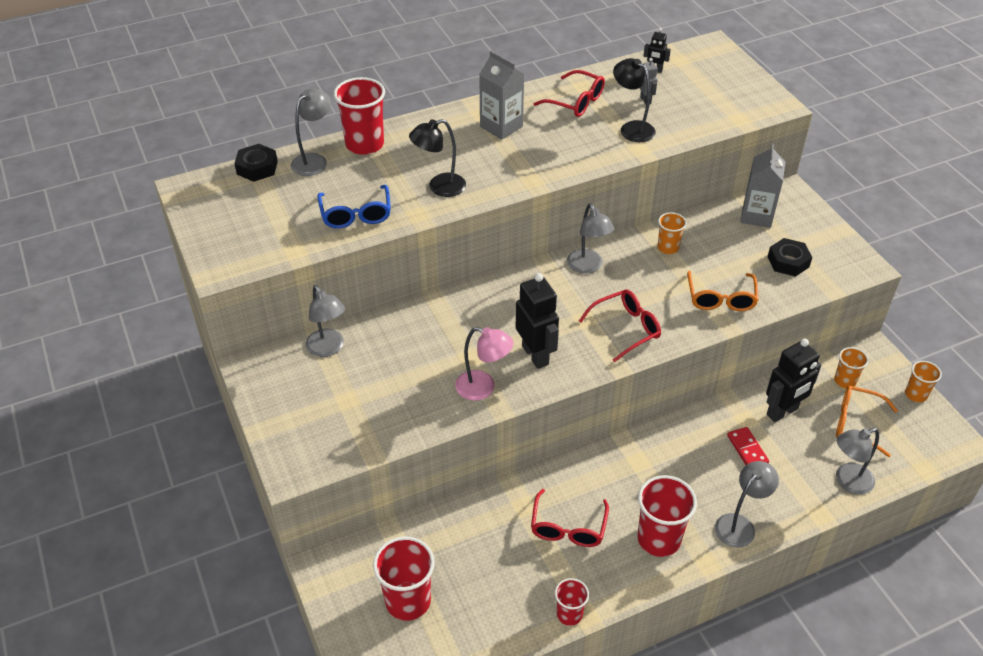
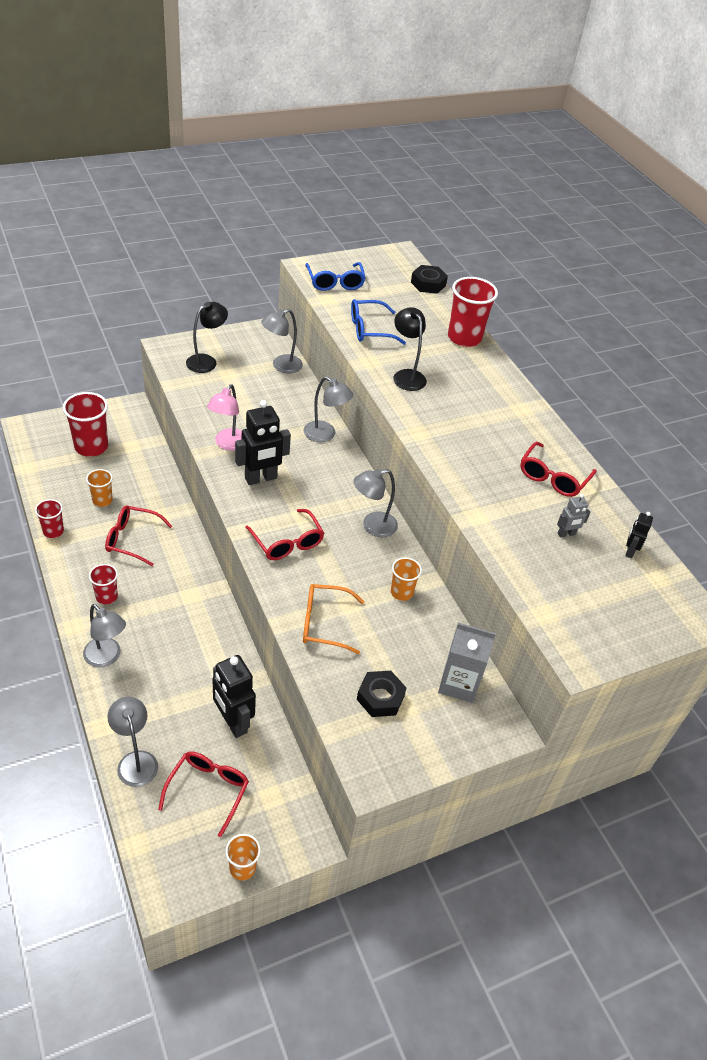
camera: 85 degrees right, 0 degrees up
grey lamp [291,89,331,176] -> grey lamp moved to [304,377,354,442]
grey carton [479,51,525,140] -> none
black lamp [613,58,656,142] -> black lamp moved to [186,302,228,373]
red cup [637,475,697,557] -> red cup [89,564,118,604], size x0.57
red domino [727,427,769,465] -> none
orange cup [834,347,869,389] -> orange cup moved to [86,469,113,507]
orange glasses [836,385,898,457] -> red glasses [158,751,249,837]
none -> blue glasses [305,262,366,291]

